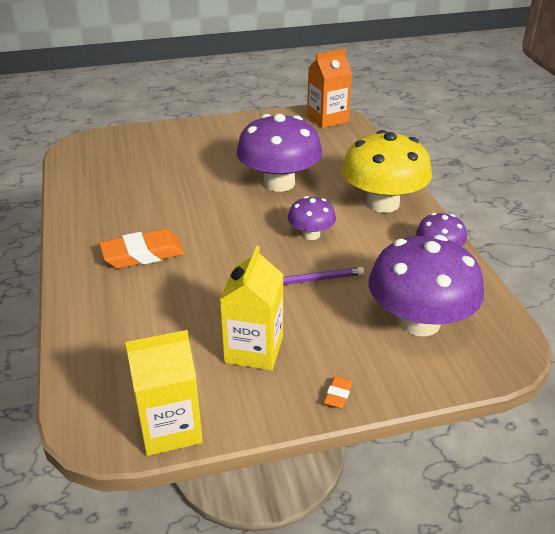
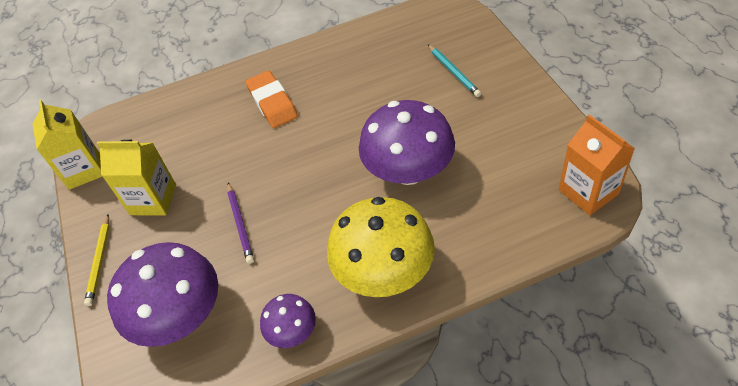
camera: 90 degrees right, 15 degrees up
purple mushroom [288,196,336,240] -> none
orange eraser [324,376,353,409] -> yellow pencil [84,214,110,306]
none -> turquoise pencil [428,44,481,97]

